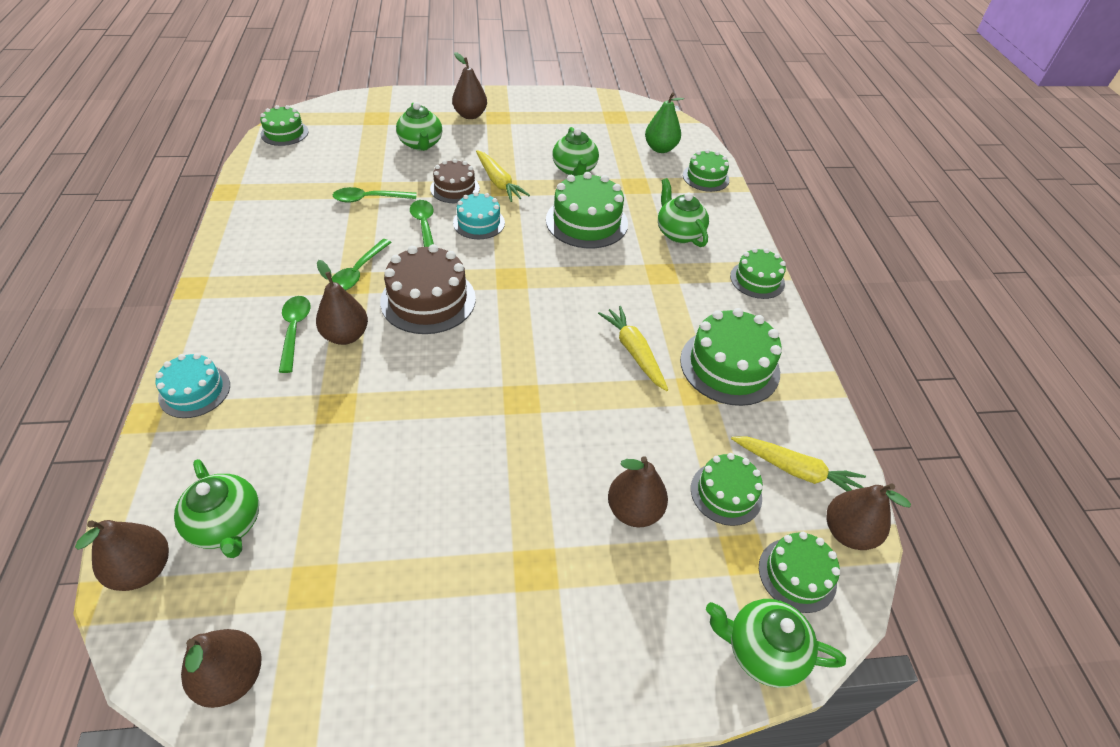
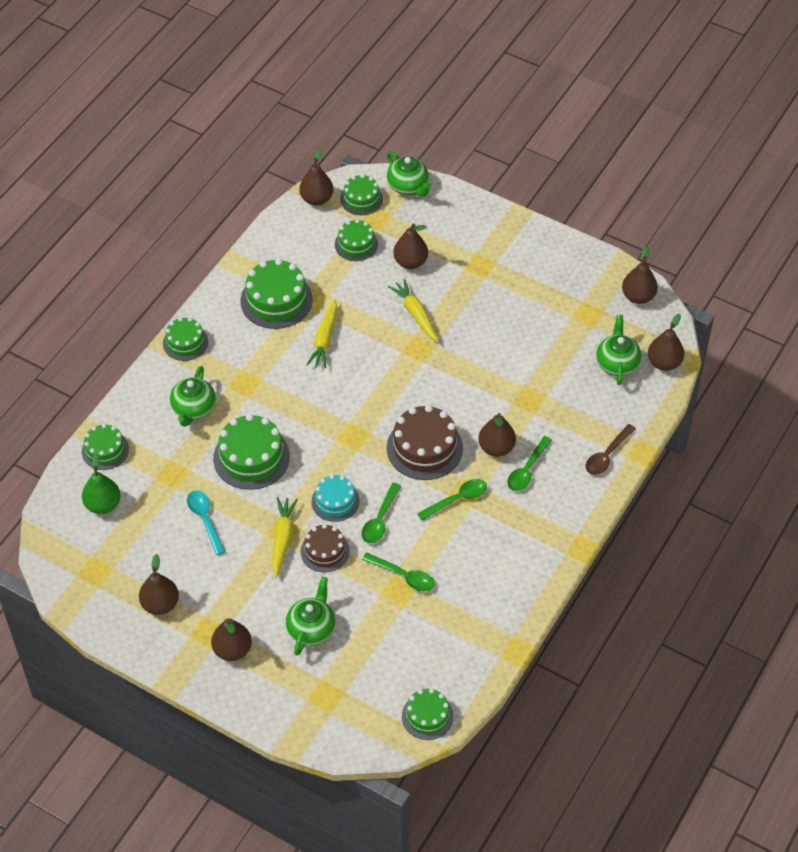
camera: 140 degrees left, 5 degrees up
turquoise cake [155,353,230,418] -> brown spoon [586,424,636,475]
green teapot [552,127,599,176] -> turquoise spoon [187,490,226,555]
yellow carrot [731,436,866,491] -> yellow carrot moved to [388,279,439,342]
none -> brown pear [139,554,179,615]

